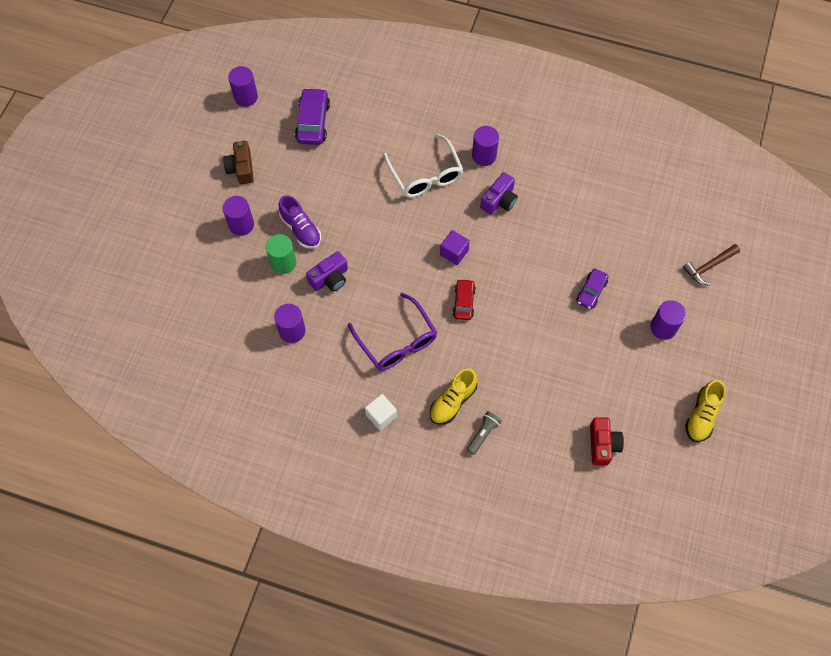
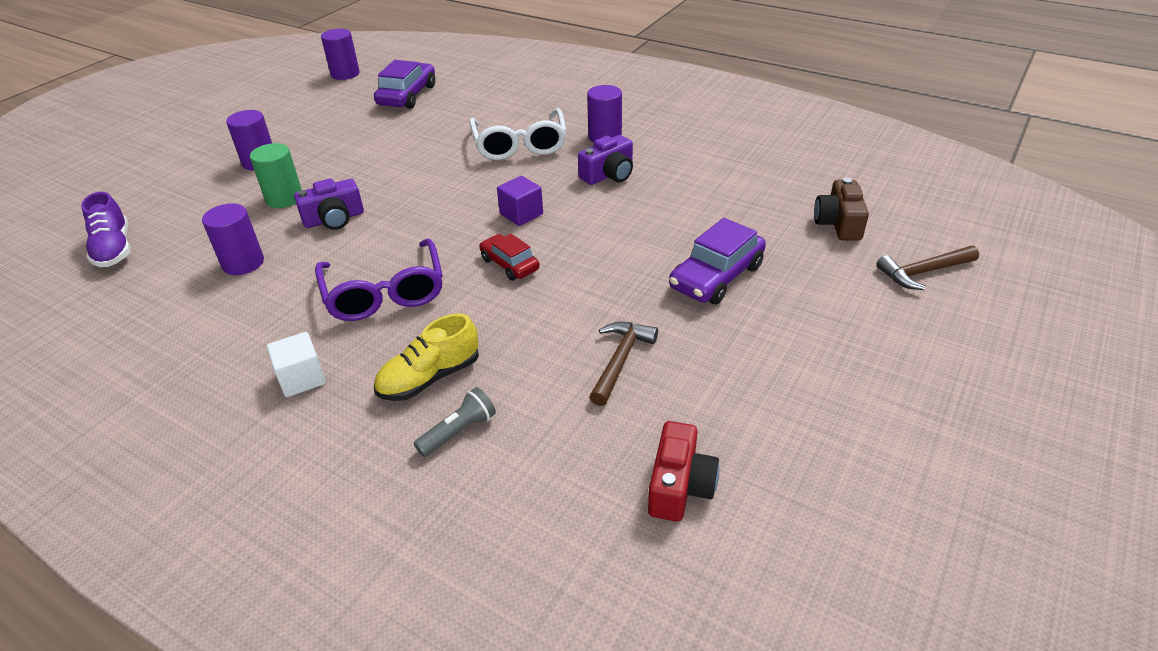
camera: 15 degrees right, 25 degrees down
brown camera [223,141,254,184] -> brown camera moved to [814,178,869,241]
purple shoe [279,195,321,249] -> purple shoe moved to [81,192,131,267]
red car [452,279,476,320] -> red car turned 60 degrees counterclockwise [479,234,540,281]
purple car [576,269,609,309] -> purple car [669,218,766,304], size x1.59
purple cylinder [650,300,686,340] -> none
yellow shoe [685,380,726,442] -> none
none -> brown hammer [589,322,658,406]

